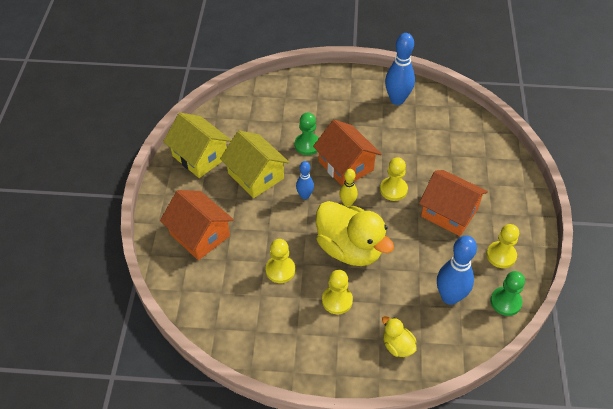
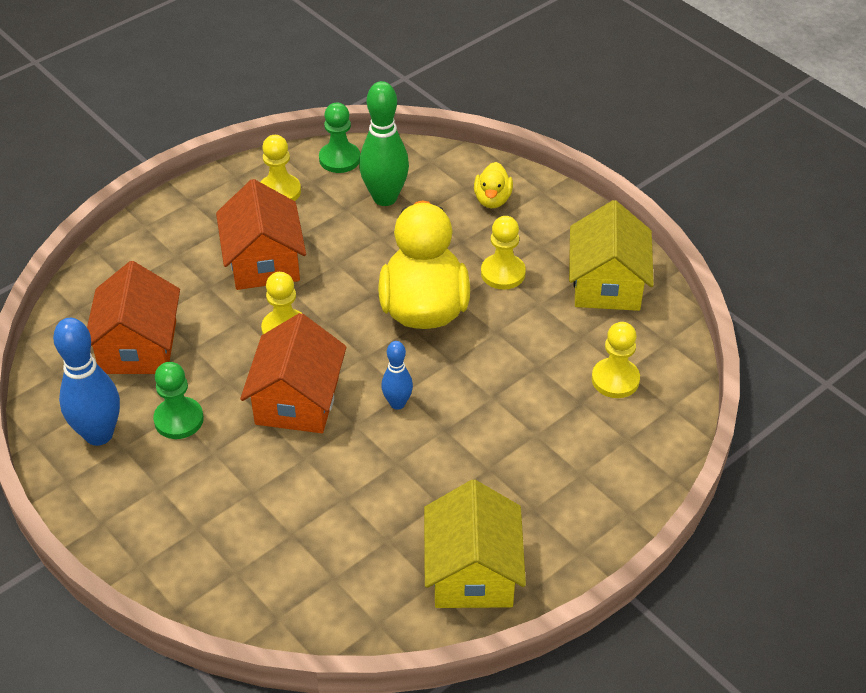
camera: 135 degrees left, 5 degrees down
orange house [160,190,234,260] -> orange house moved to [87,261,180,374]
yellow house [220,130,289,198] -> yellow house moved to [569,200,654,311]
yellow pawn [266,239,295,283] -> yellow pawn moved to [592,322,640,398]
green pawn [295,112,319,155] -> green pawn moved to [153,362,204,439]
yellow bowling pin [339,169,358,207] -> none
blue bowling pin [437,235,477,305] -> green bowling pin [359,81,409,206]

